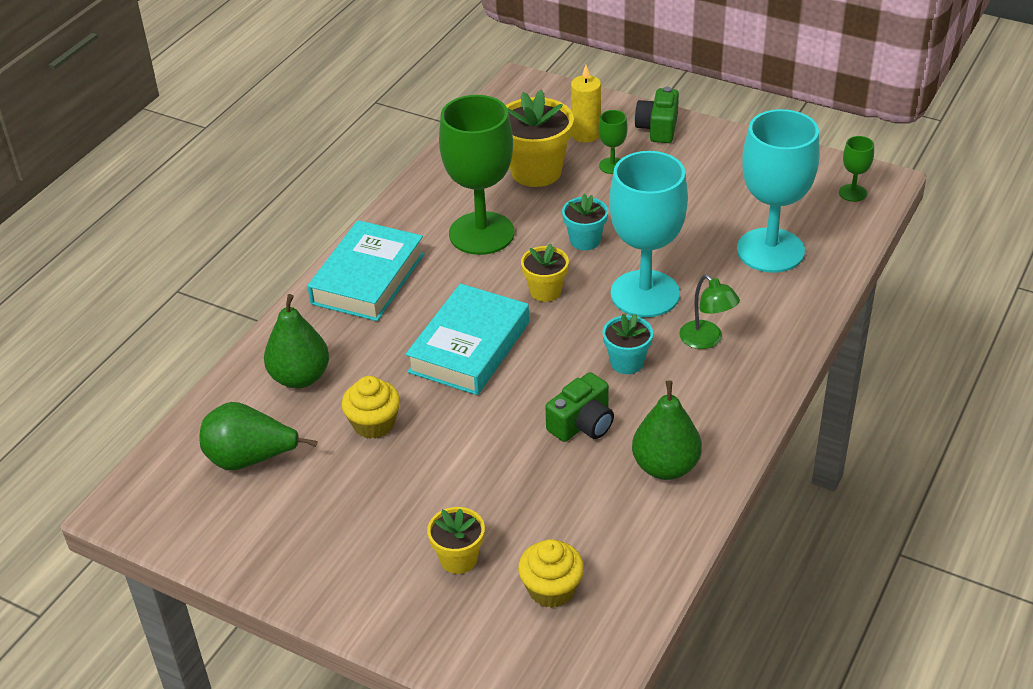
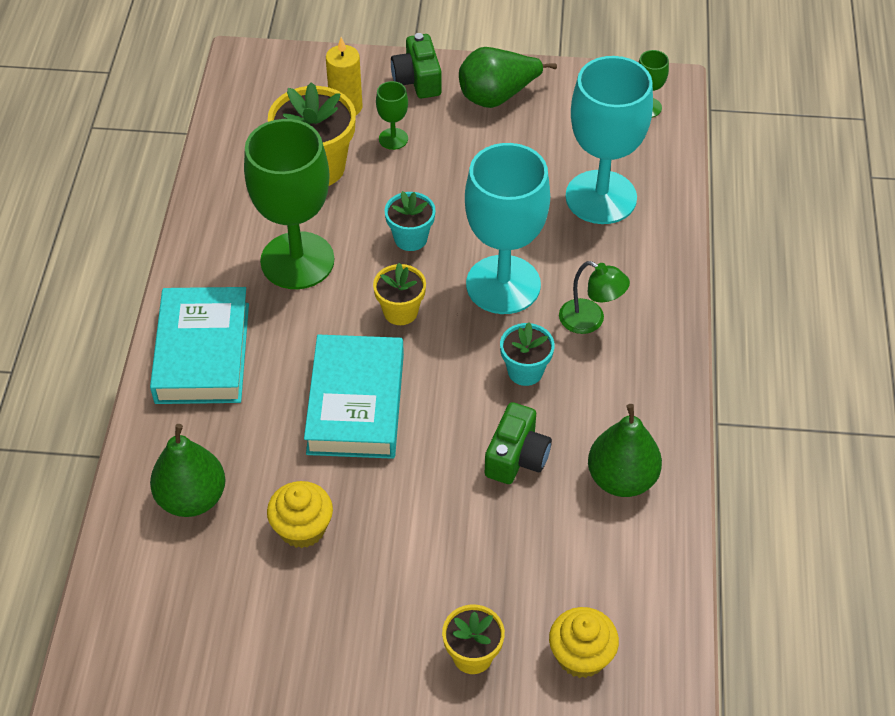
camera: 25 degrees left, 10 degrees up
green pear [200,402,318,470] -> green pear moved to [459,47,557,108]

